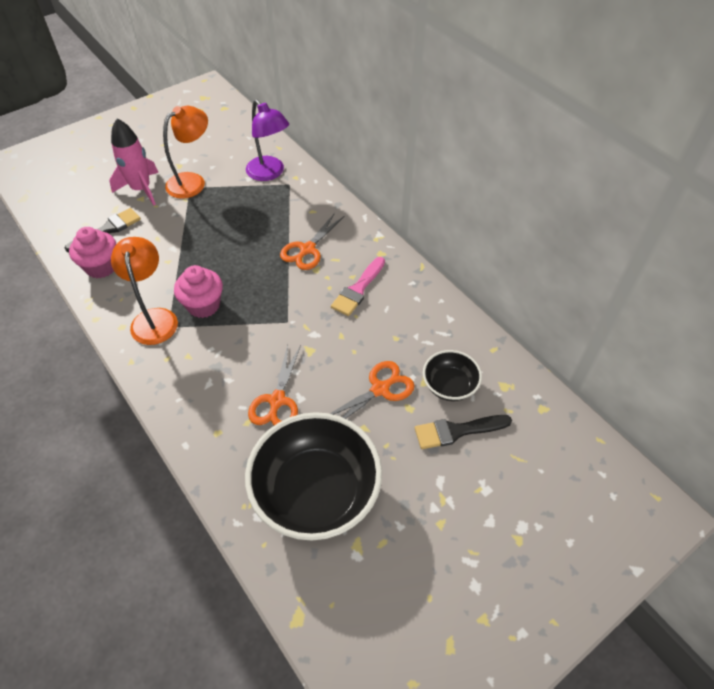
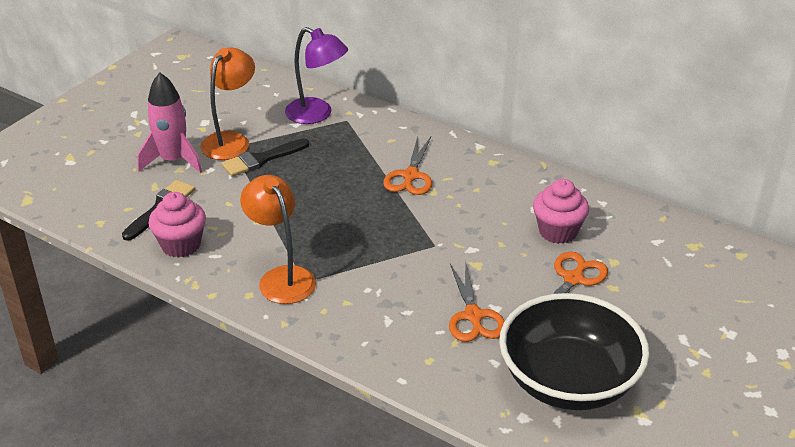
camera: 20 degrees left, 15 degrees down
pink cupcake [174,265,223,318] -> pink cupcake moved to [533,179,589,244]
pink brush [331,257,385,316] -> none
black brush [415,415,512,449] -> black brush moved to [221,138,309,177]
black bowl [423,350,482,401] -> none

